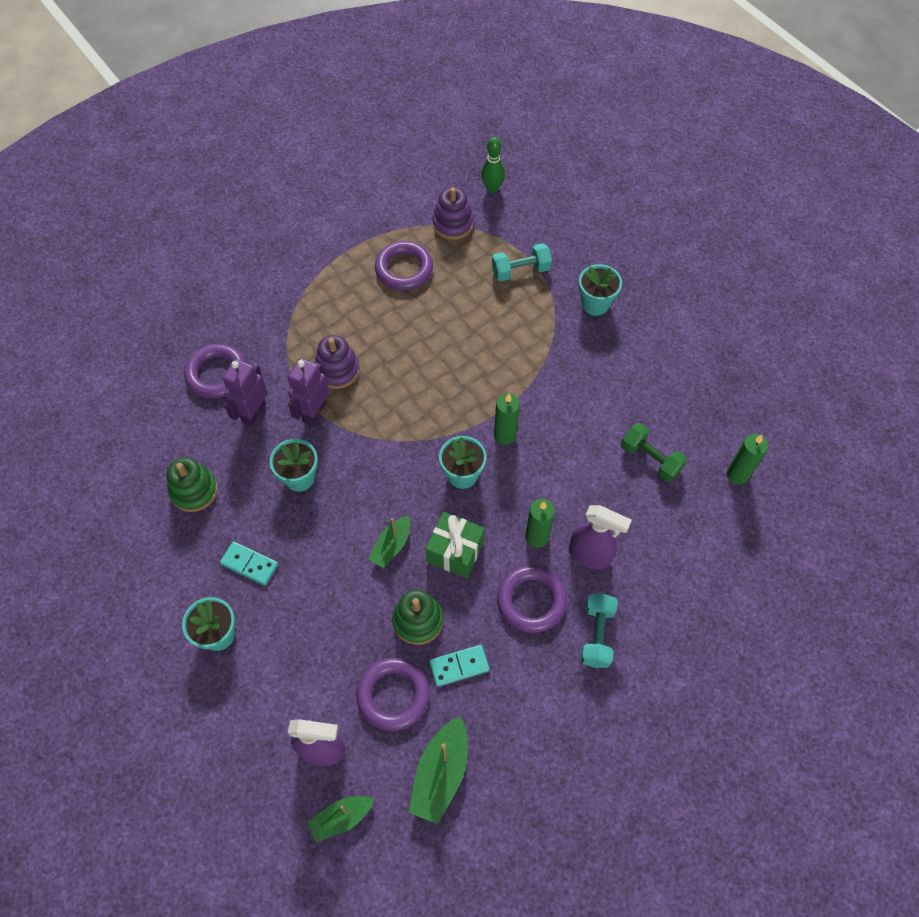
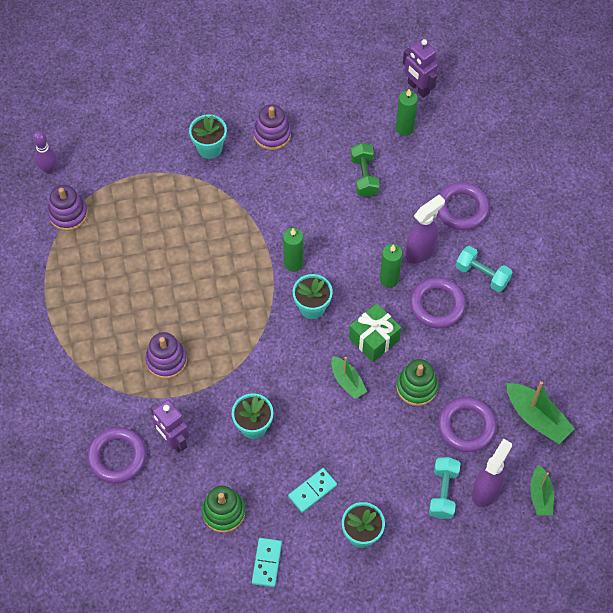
camera: 65 degrees left, 0 degrees up
purple robot [288,358,329,426] -> purple robot moved to [403,39,438,98]
purple ring [375,241,433,291] -> purple ring moved to [437,182,490,230]
turquoise domino [429,645,490,687] -> turquoise domino moved to [252,538,282,587]
green bowling pin [481,137,505,193] -> purple bowling pin [33,131,57,174]
turquoise dumbbell [492,243,552,282] -> turquoise dumbbell moved to [429,457,460,519]
green dumbbell [621,423,687,482] -> green dumbbell turned 75 degrees counterclockwise [351,143,380,197]
none -> purple stacking toy [253,104,291,150]

